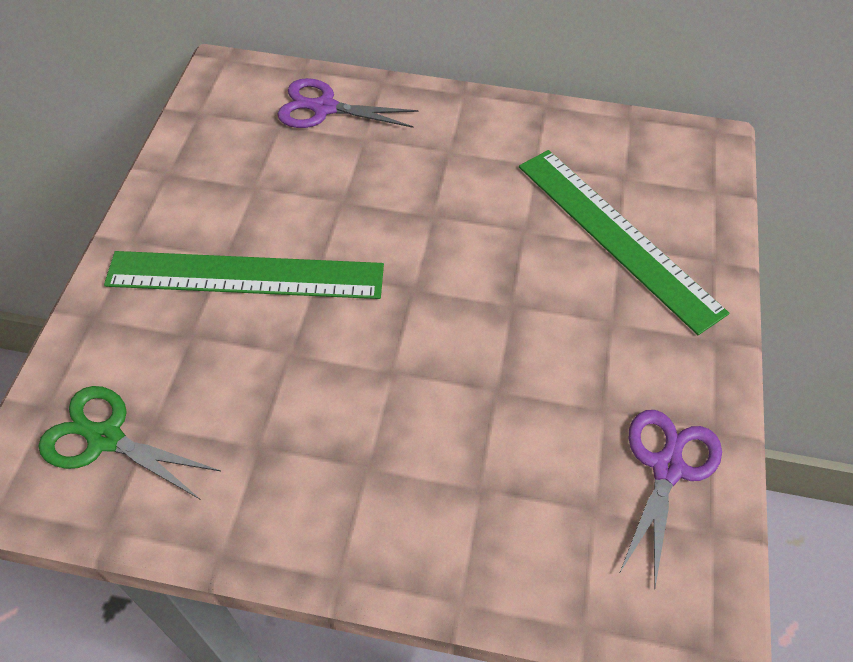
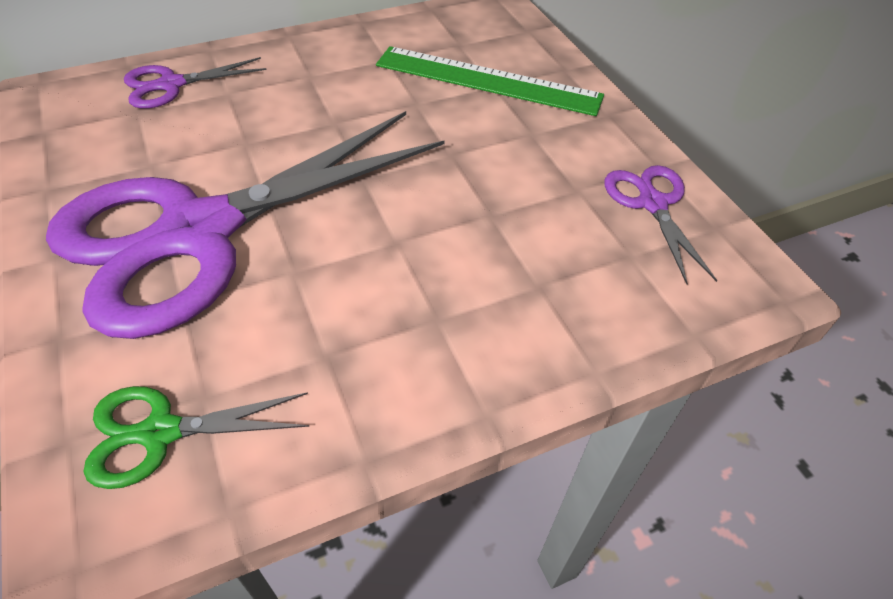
camera: 35 degrees left, 5 degrees down
green ruler [104,251,384,299] -> purple scissors [46,111,445,339]

